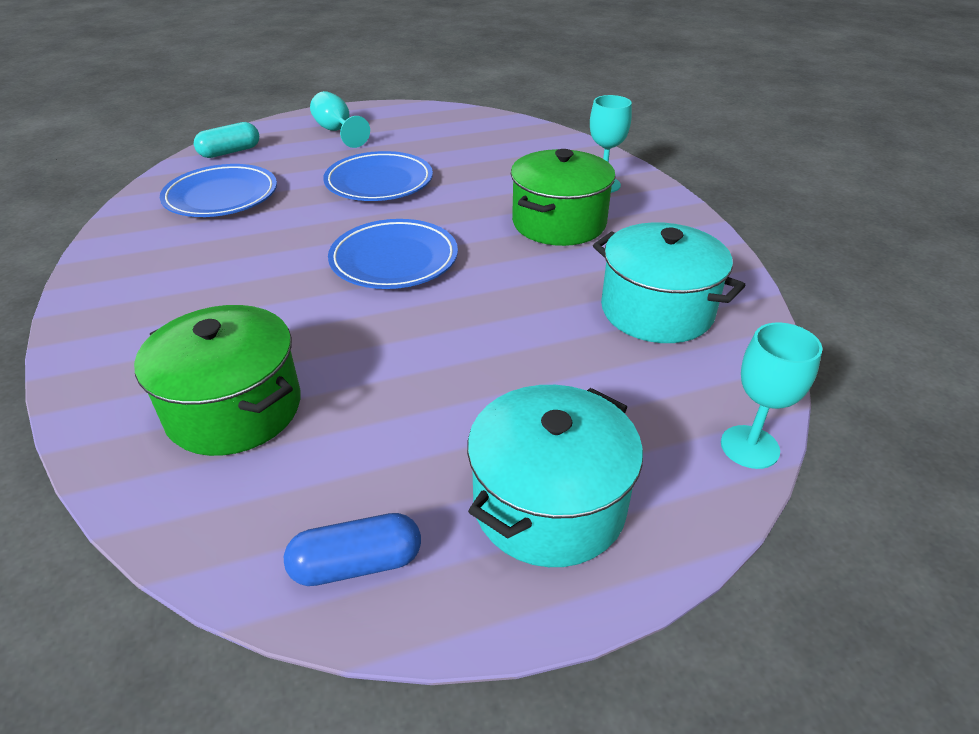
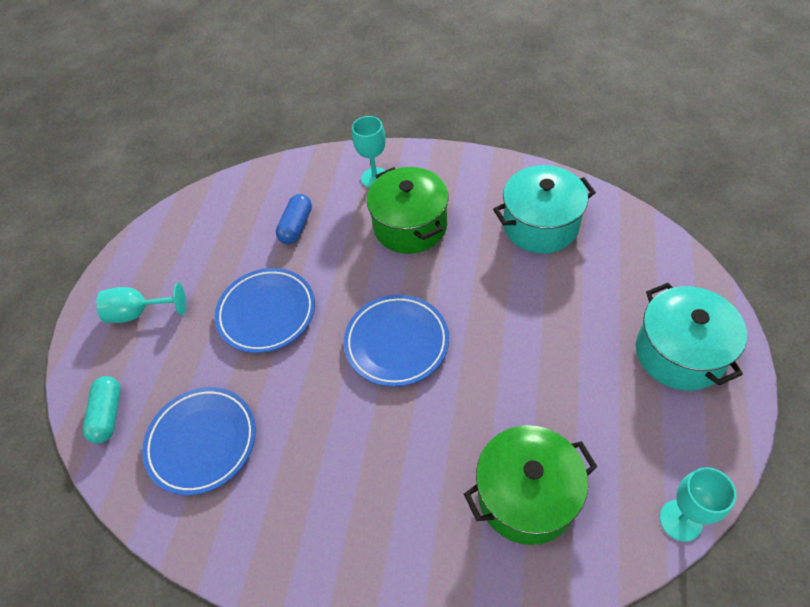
camera: 55 degrees left, 15 degrees up
blue capsule [284,513,421,586] -> blue capsule moved to [276,194,312,244]
turquoise goblet [721,322,822,469] -> turquoise goblet moved to [660,467,736,542]

